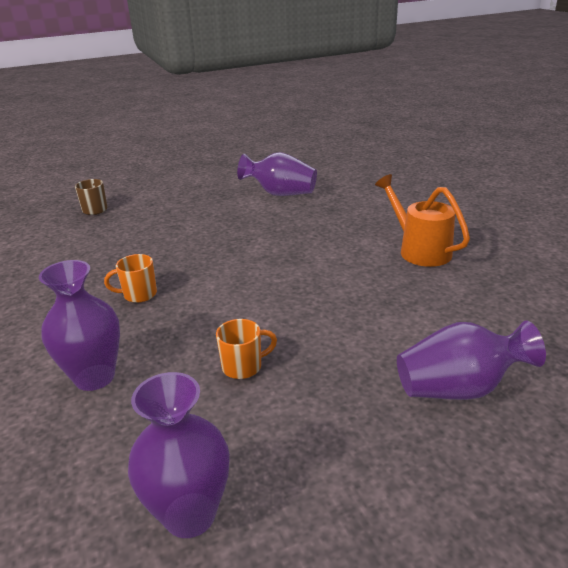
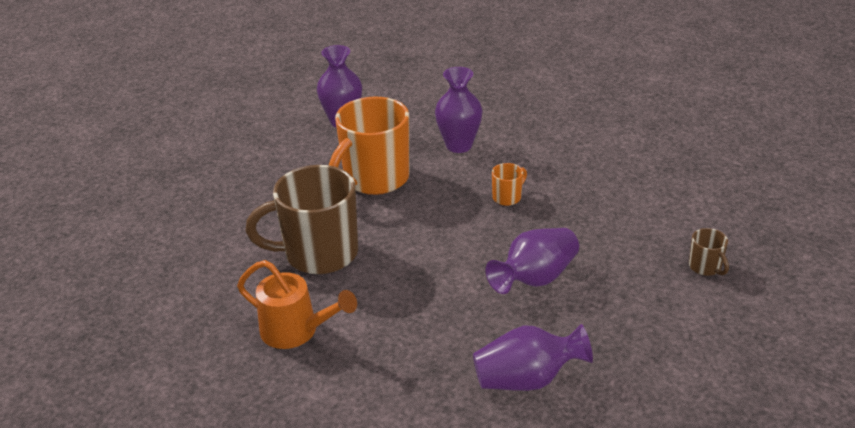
camera: 150 degrees right, 5 degrees up
orange mug [216,319,277,379] -> orange mug [329,97,409,195], size x2.36
purple vase [397,321,546,400] -> purple vase moved to [485,228,579,294]
none -> brown mug [246,165,358,274]

